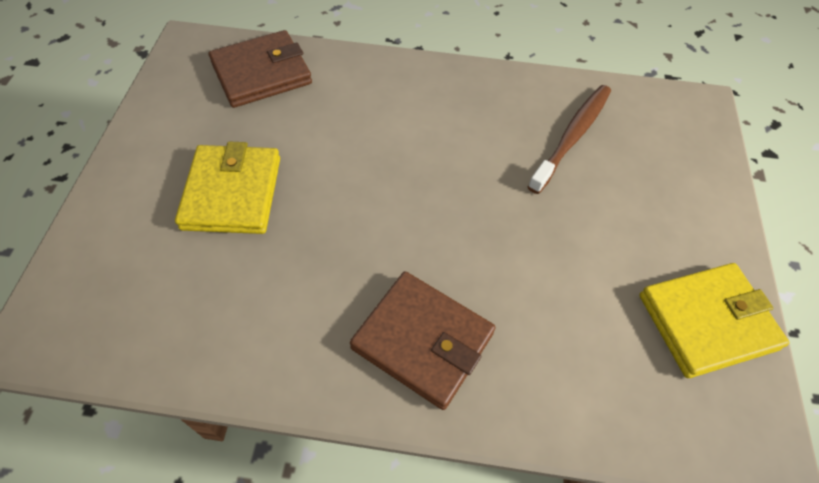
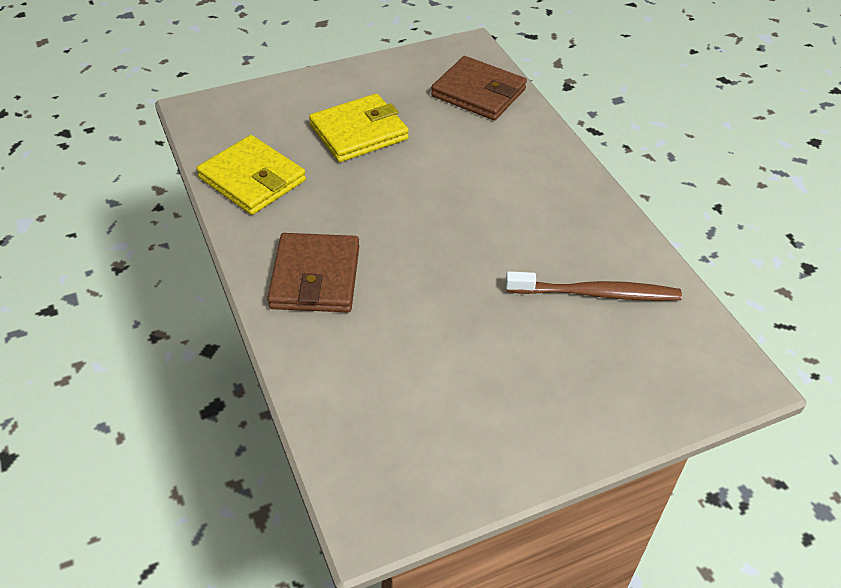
camera: 60 degrees right, 10 degrees down
yellow wallet [639,263,789,378] -> yellow wallet moved to [197,135,306,215]

